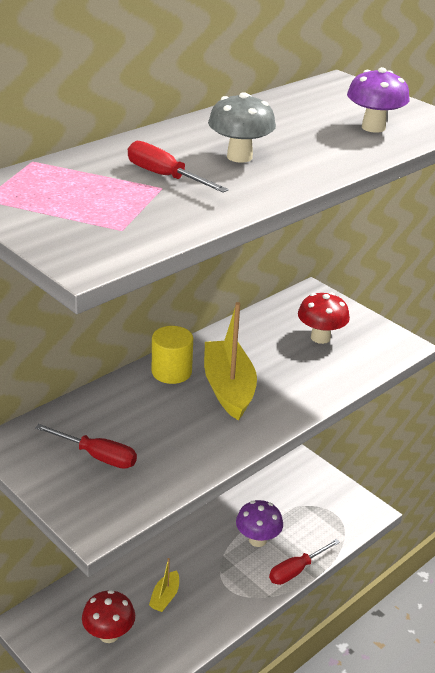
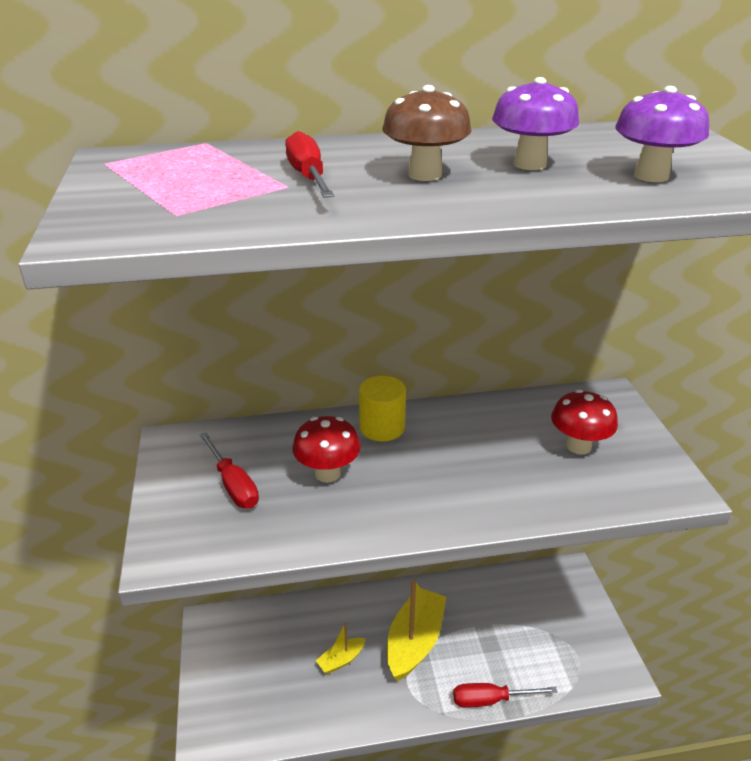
camera: 35 degrees right, 0 degrees up
red mushroom [82,590,135,643] -> red mushroom moved to [293,416,361,483]
yellow boat [204,302,257,421] -> yellow boat moved to [387,580,446,681]
grey mushroom [208,92,276,163] -> brown mushroom [383,85,472,181]
purple mushroom [236,500,283,547] -> purple mushroom moved to [492,77,579,170]

